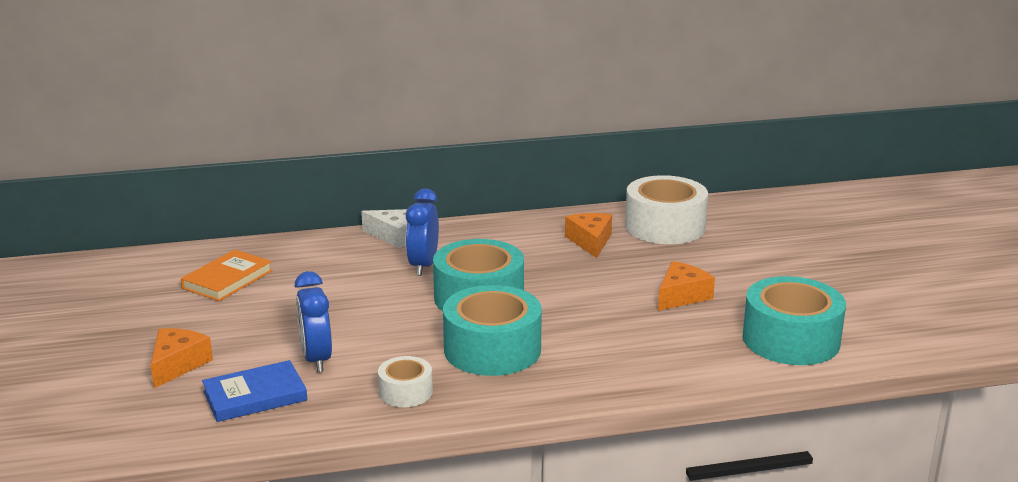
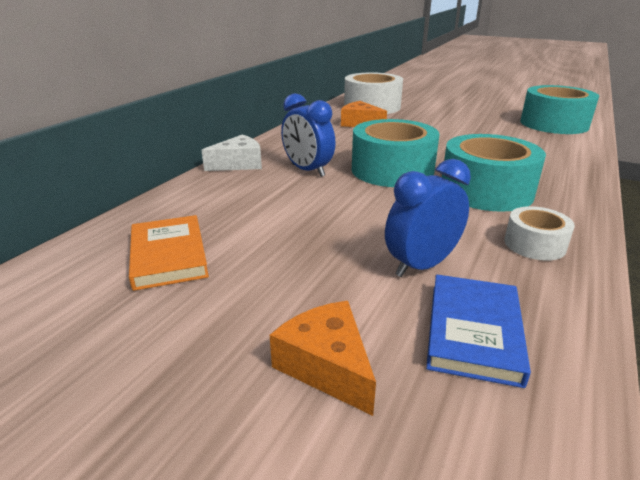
camera: 50 degrees left, 5 degrees up
blue clock [295,271,332,372] -> blue clock turned 120 degrees clockwise [385,159,471,277]
orange cheese [658,261,715,311] -> none

